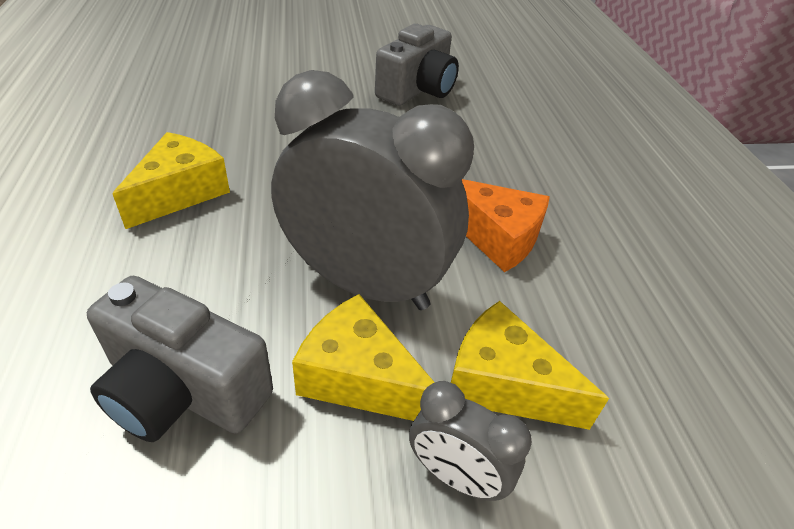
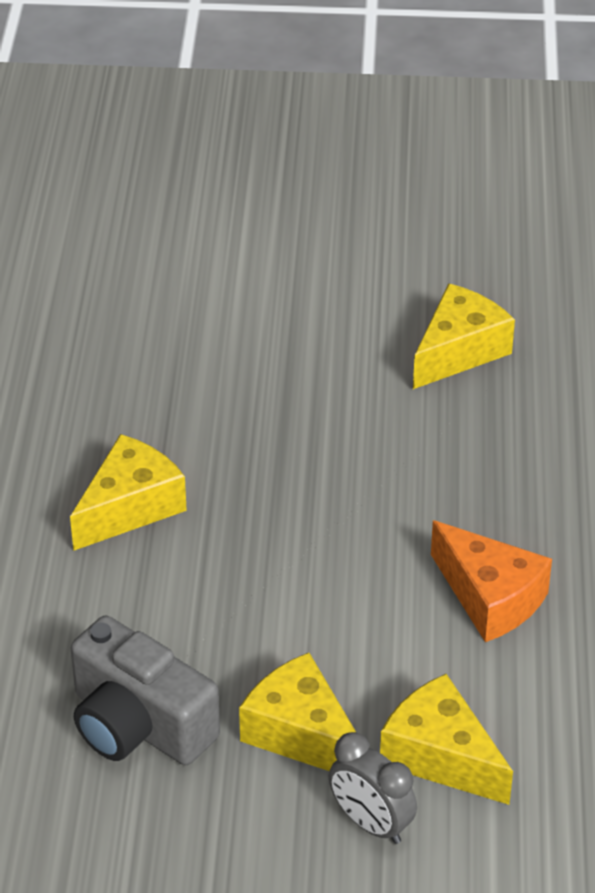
camera: 15 degrees right, 0 degrees up
grey clock [271,70,474,310] -> none
grey camera [375,23,459,106] -> yellow cheese [413,283,515,389]

